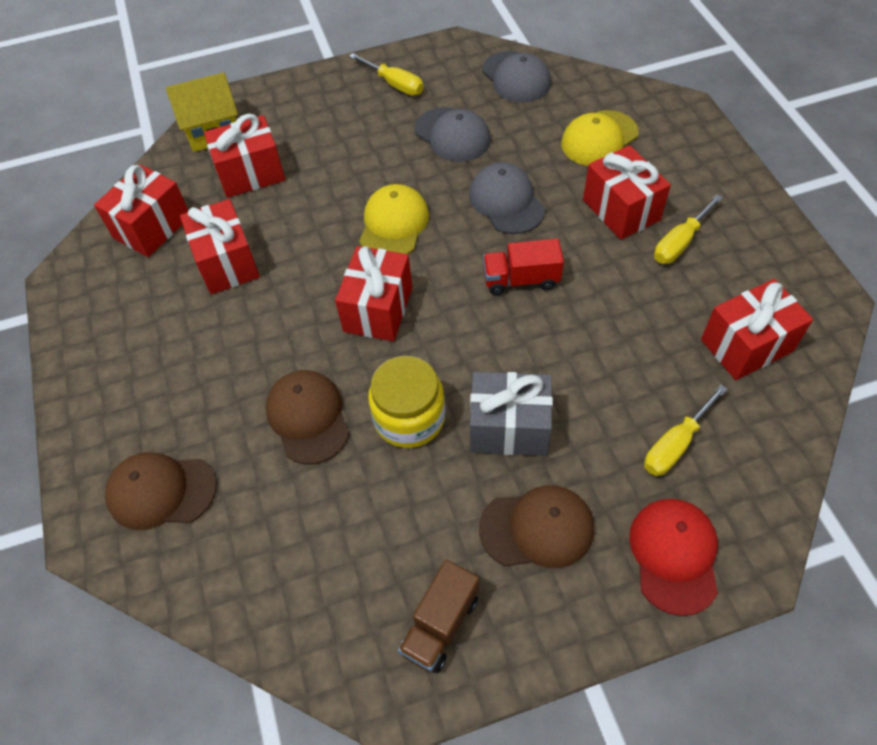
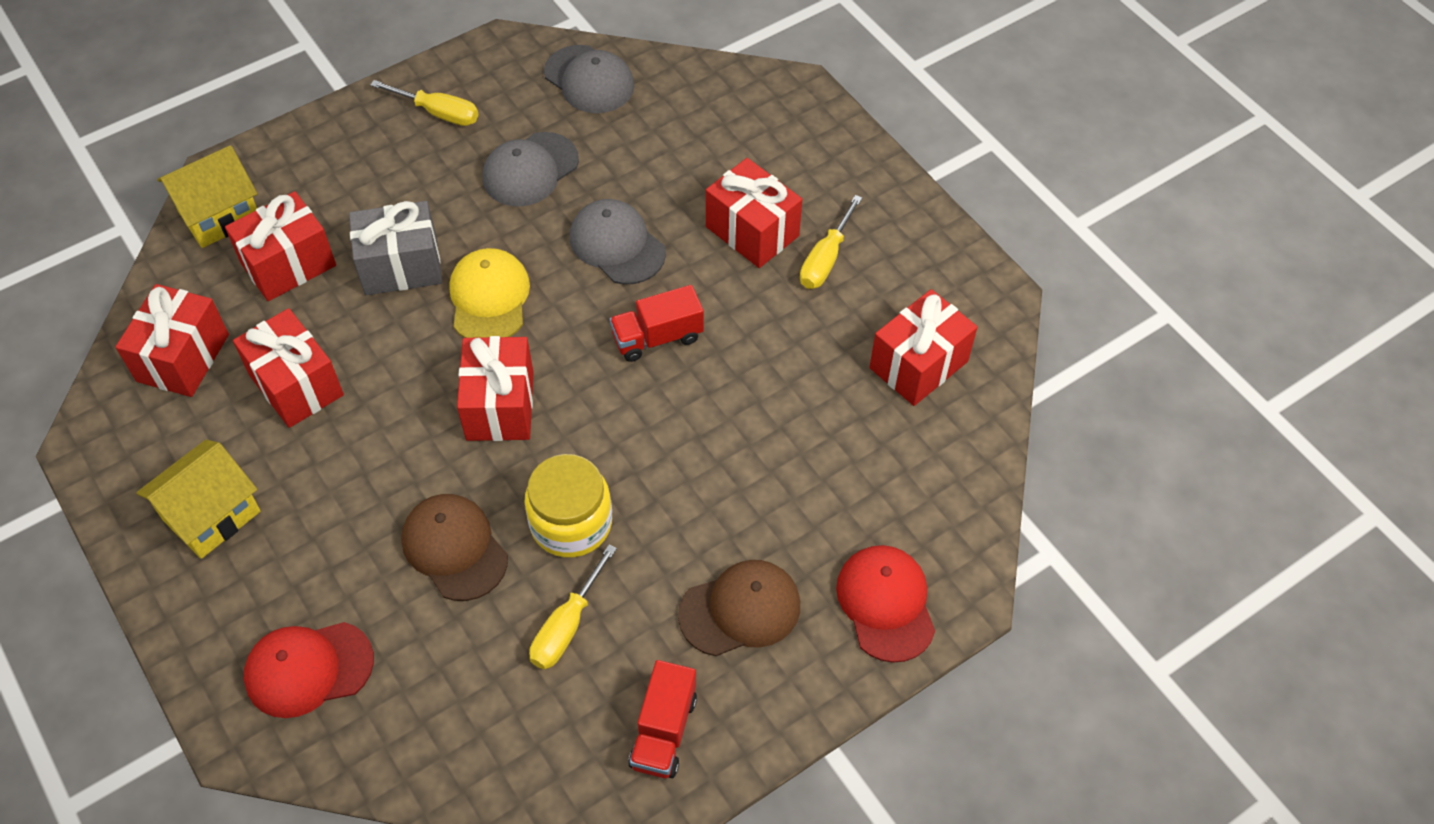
camera: 20 degrees left, 0 degrees up
brown cap [105,452,217,530] -> red cap [244,622,374,718]
brown truck [398,560,479,673] -> red truck [629,660,697,778]
grey cap [415,107,491,162] -> grey cap turned 105 degrees clockwise [483,132,579,207]
grey gift [470,372,553,456] -> grey gift moved to [349,201,442,295]
yellow cap [561,110,639,166] -> none
yellow screwdriver [644,385,728,476] -> yellow screwdriver moved to [529,545,617,669]
none -> yellow house [136,440,261,559]

